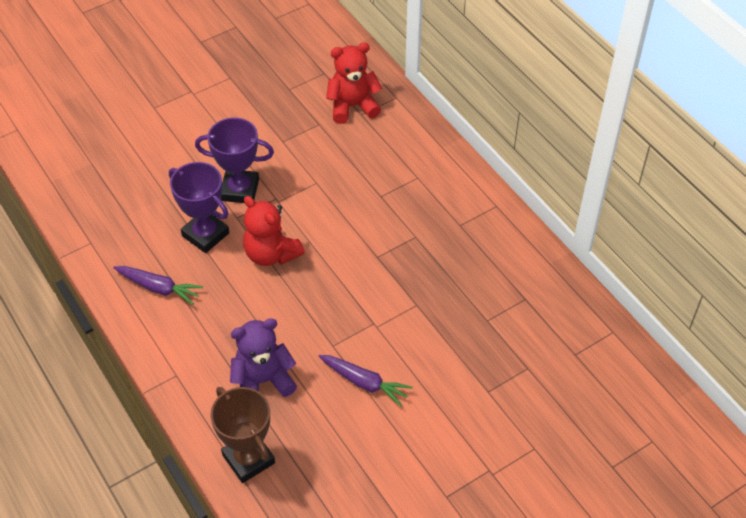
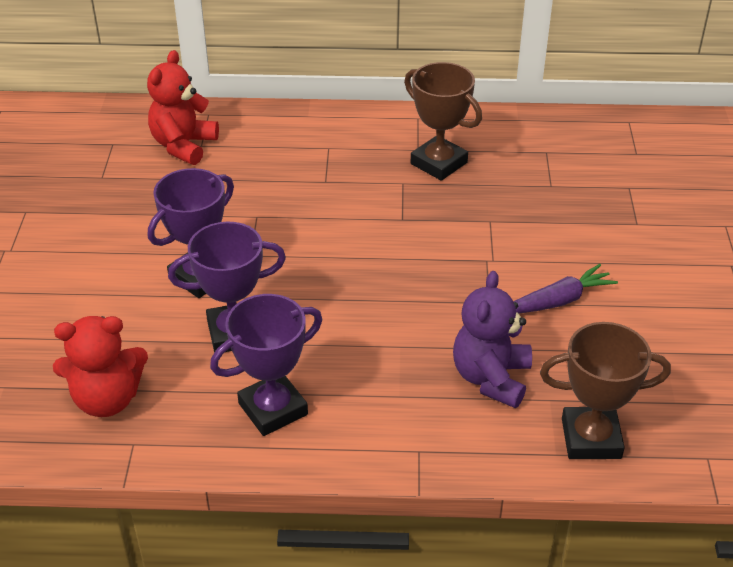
camera: 55 degrees left, 10 degrees down
purple carrot [113,266,203,305] -> purple trophy [210,294,322,436]
red teddy bear [243,196,305,266] -> red teddy bear moved to [53,316,148,417]
none -> brown trophy [404,62,482,181]

